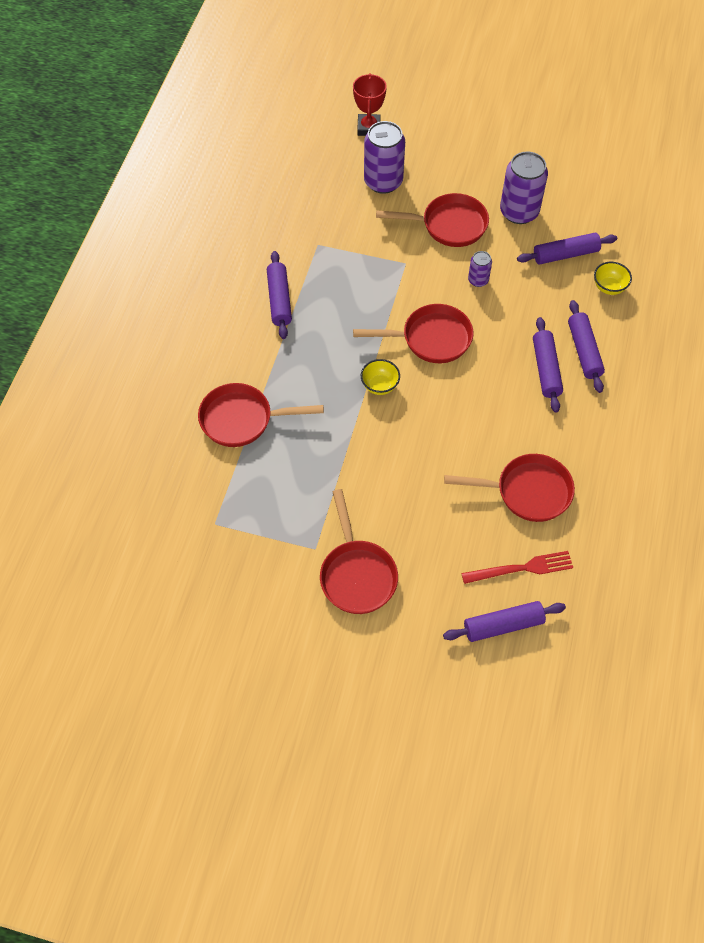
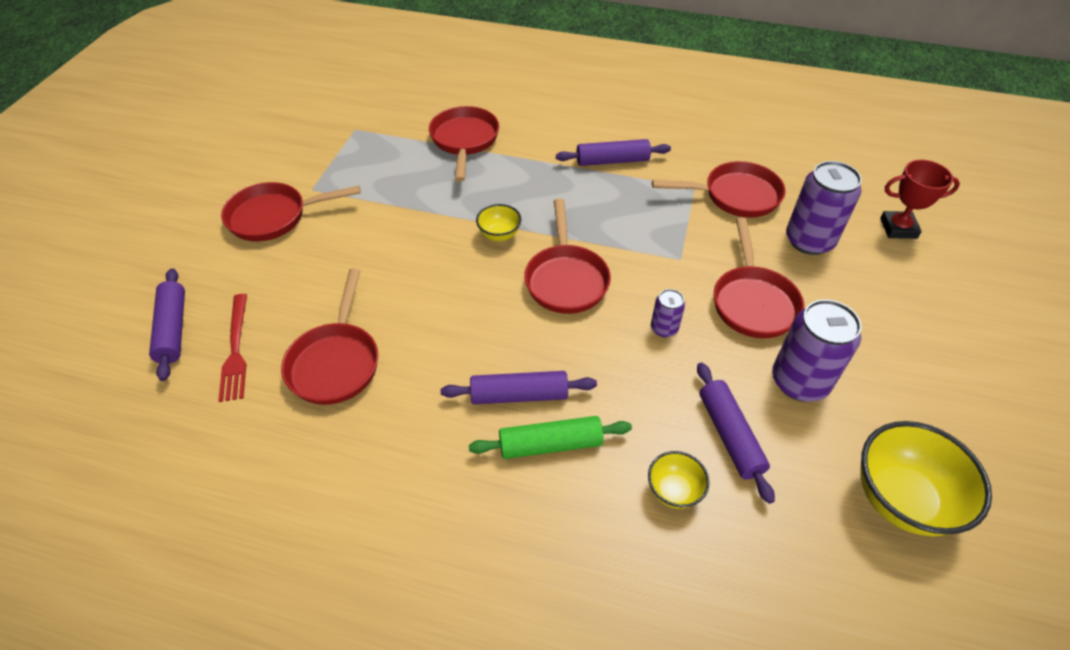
camera: 90 degrees right, 10 degrees down
purple rolling pin [568,300,605,393] -> green rolling pin [469,416,632,459]
none -> red pan [652,161,785,218]
none -> yellow bowl [860,421,992,536]

